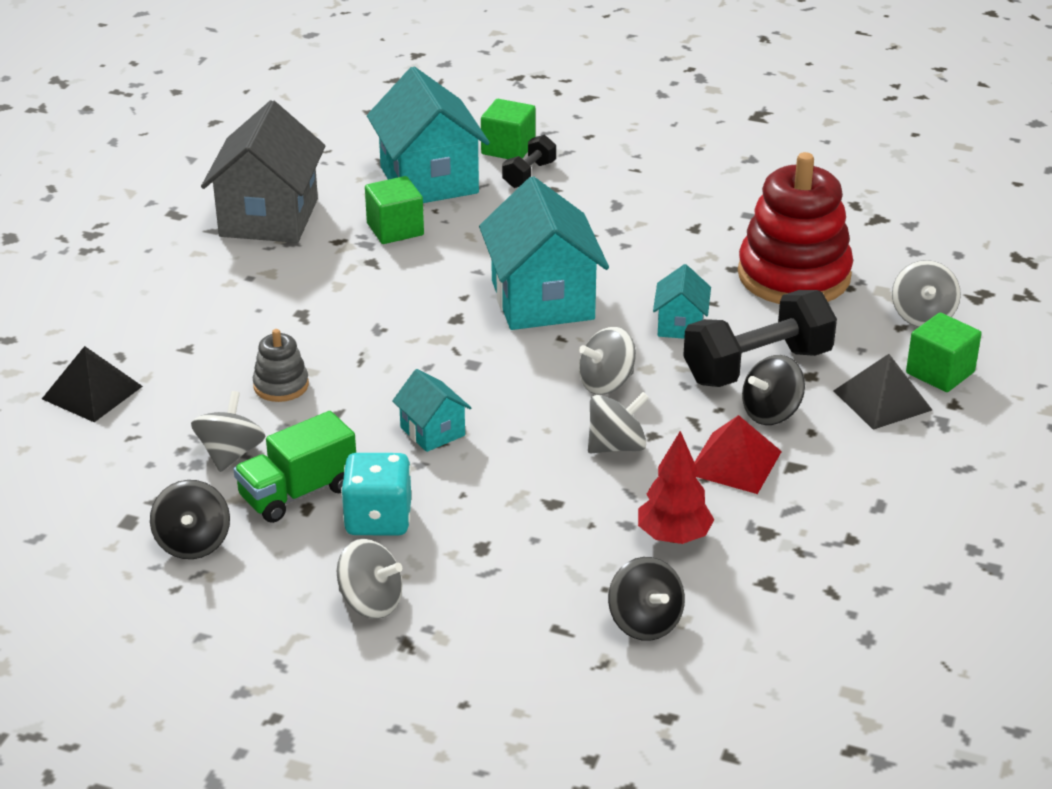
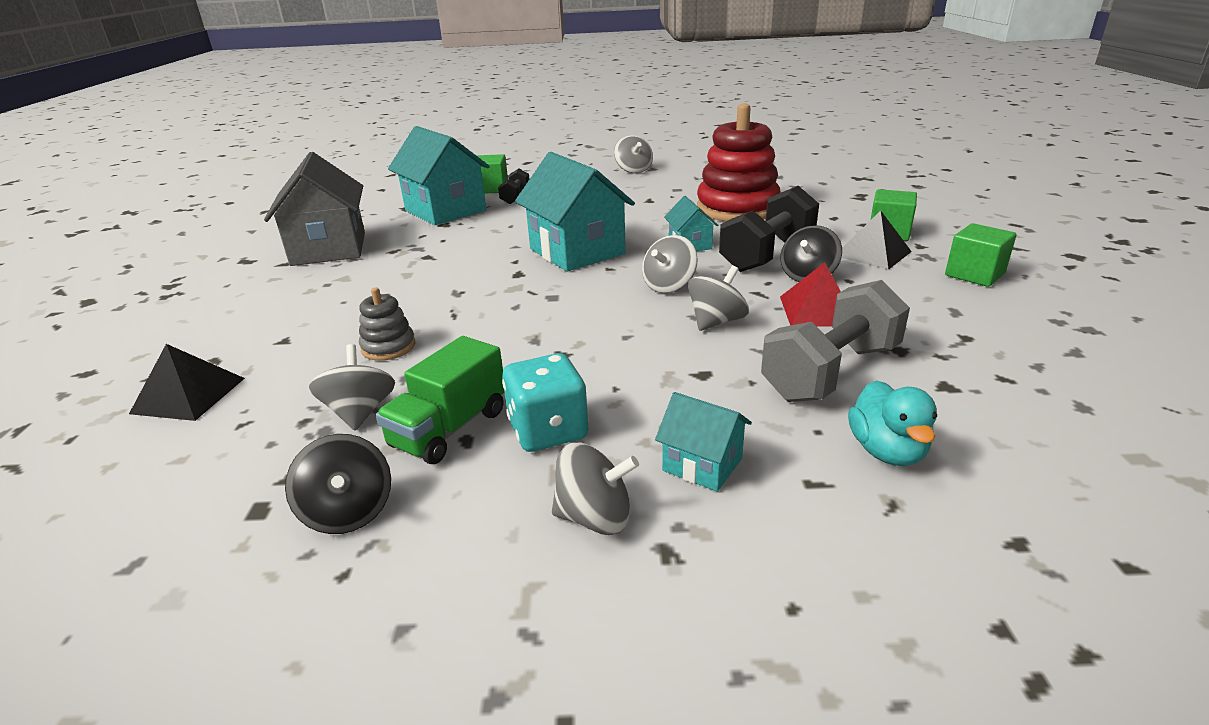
camera: 20 degrees left, 5 degrees down
green cube [365,176,424,244] -> green cube moved to [945,223,1017,287]
turquoise house [392,369,471,452] -> turquoise house moved to [655,392,752,492]
black spinning top [608,557,685,641] -> turquoise duck [848,380,937,466]
red tree [638,431,714,544] -> grey dumbbell [761,280,910,402]
grey spinning top [892,260,961,327] -> grey spinning top moved to [614,135,653,173]

